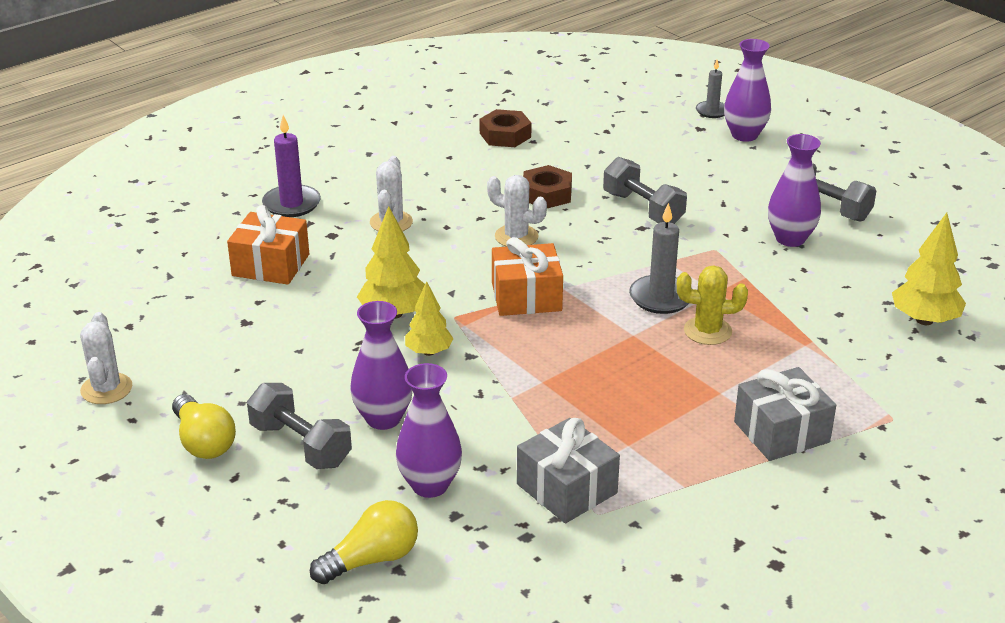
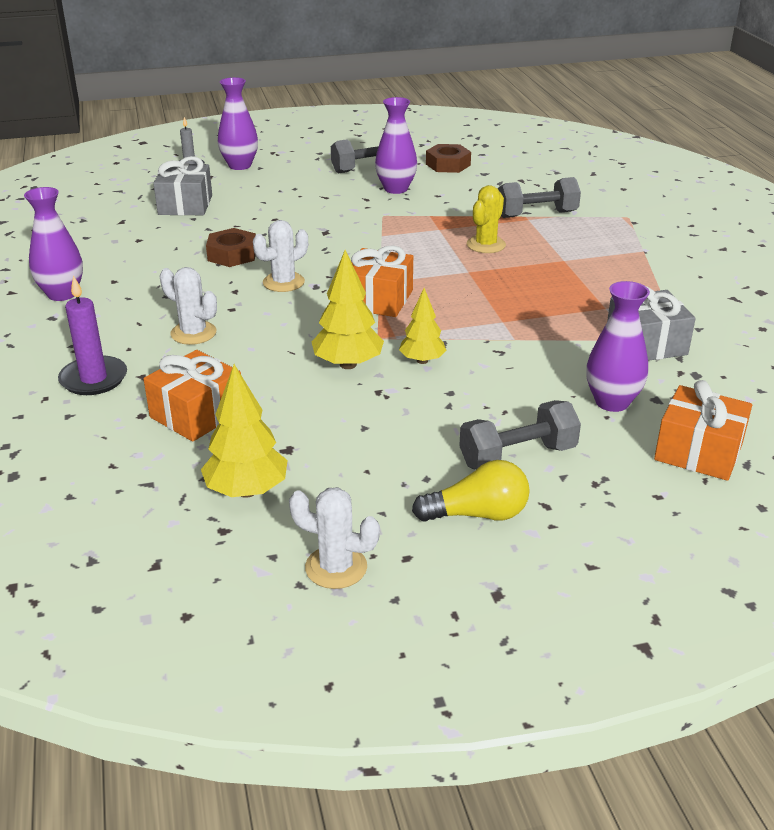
camera: 65 degrees left, 0 degrees up
yellow light bulb [310,500,418,584] -> orange gift [654,380,752,481]
purple vase [350,301,412,430] -> purple vase moved to [24,187,83,301]
brown nut [480,109,531,147] -> brown nut moved to [426,144,471,173]
grey dumbbell [603,157,687,224] -> grey dumbbell moved to [498,177,581,218]
grey candle [629,203,692,314] -> none
grey gift [734,367,836,461] -> grey gift moved to [153,156,212,215]
yellow tree [892,213,966,325] -> yellow tree moved to [201,364,288,498]

